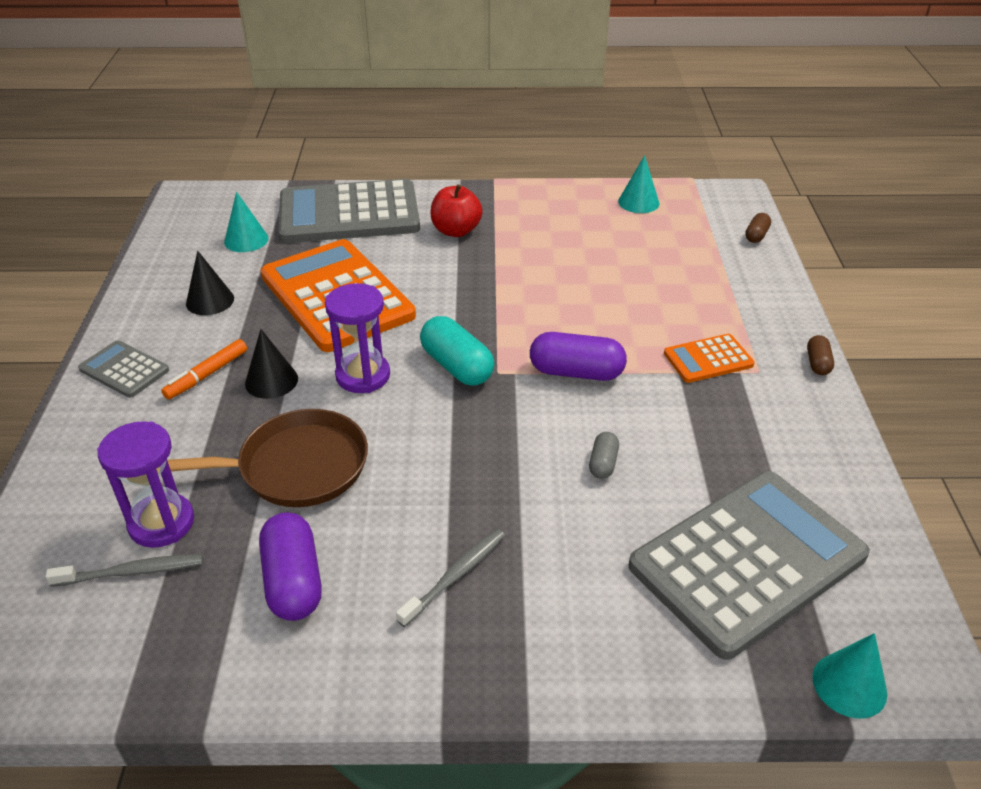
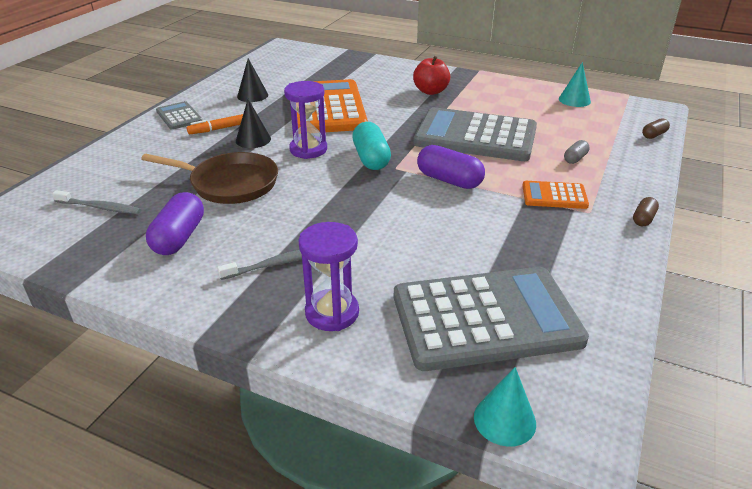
camera: 25 degrees right, 5 degrees down
purple hourglass [97,421,194,548] -> purple hourglass moved to [298,222,359,331]
turquoise cone [224,192,268,252] -> none
grey calculator [278,179,420,243] -> grey calculator moved to [414,107,537,161]
grey capsule [589,432,619,479] -> grey capsule moved to [564,140,590,164]

